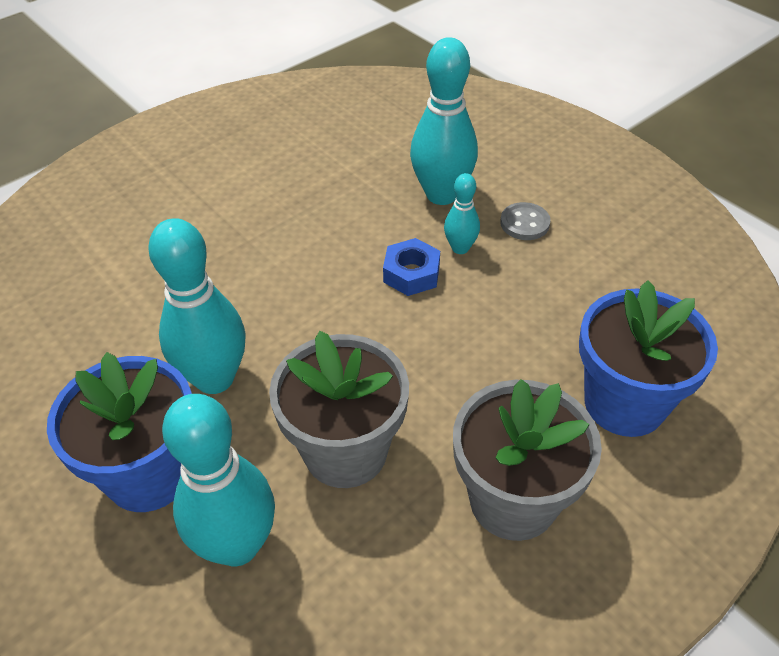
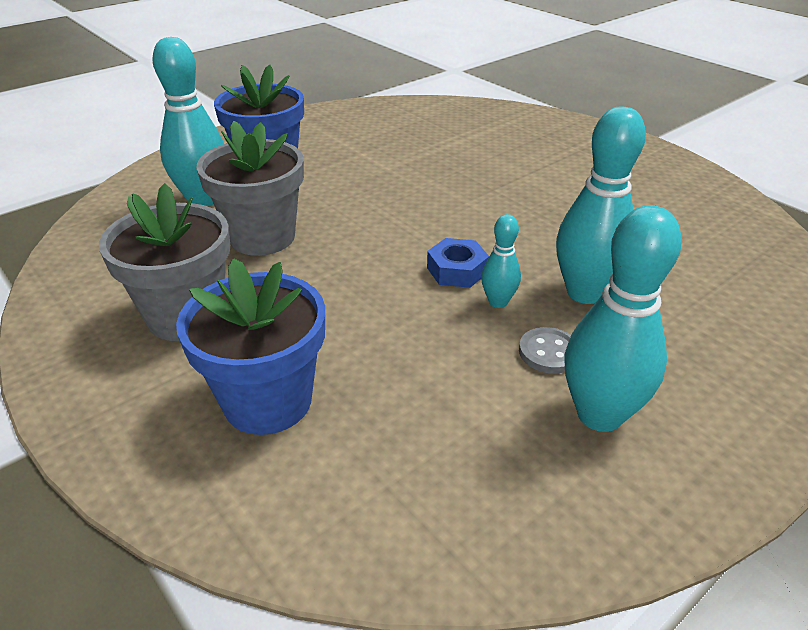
camera: 90 degrees right, 10 degrees down
turquoise bowling pin [148,218,246,394] -> turquoise bowling pin moved to [565,205,682,432]

